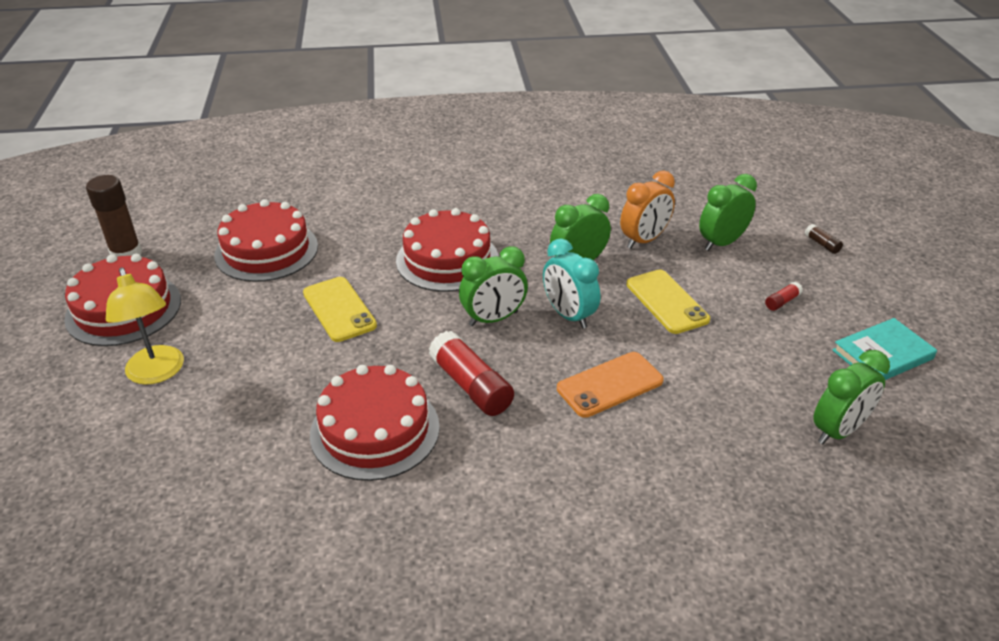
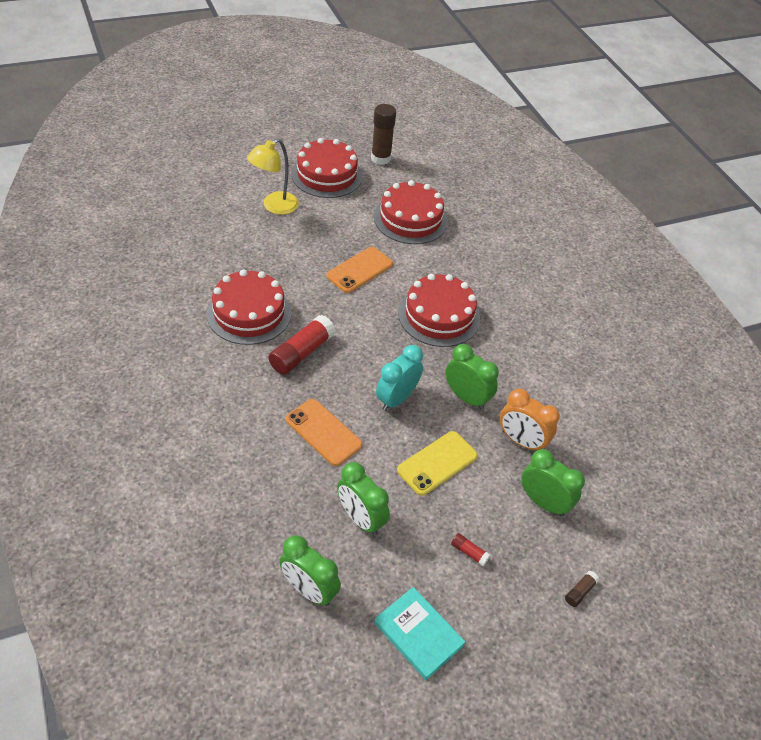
camera: 70 degrees right, 10 degrees up
yellow phone [303,277,377,342] -> orange phone [326,247,393,293]
green clock [459,246,528,326] -> green clock moved to [337,462,390,535]

